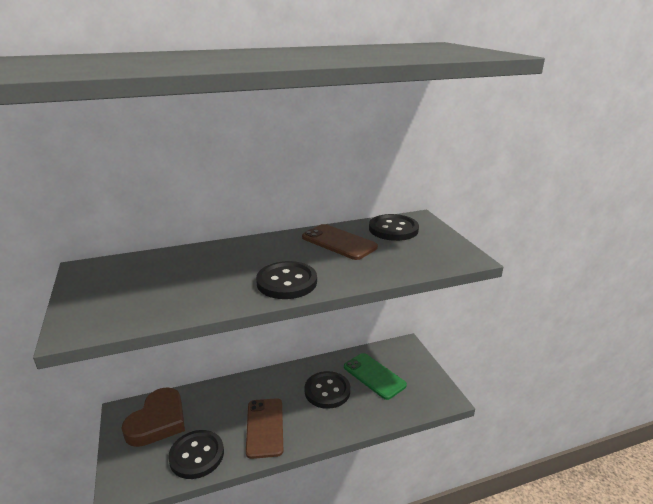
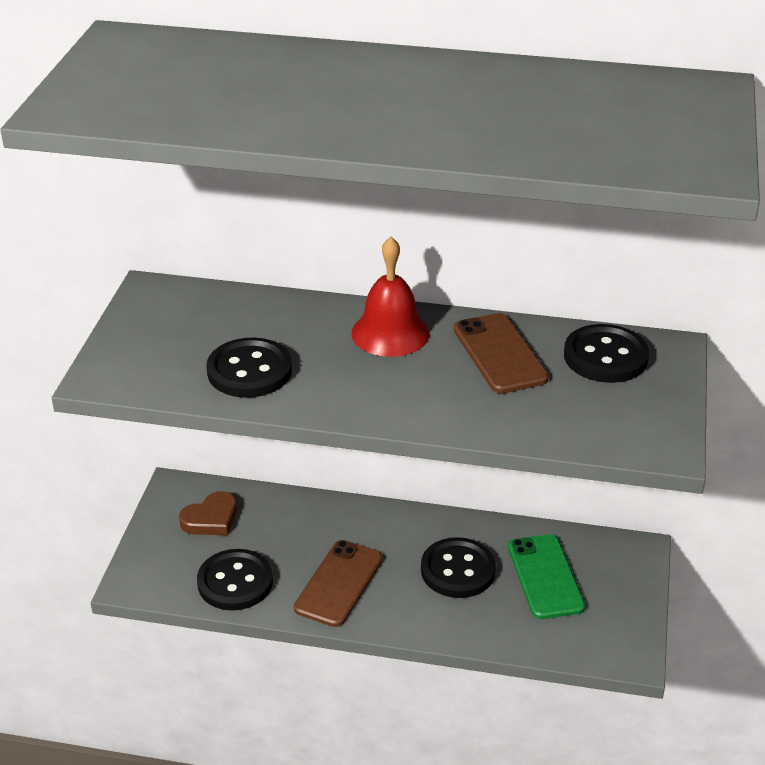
camera: 30 degrees right, 10 degrees up
brown heart [122,387,185,447] -> brown heart [179,491,237,535], size x0.63
black button [256,261,317,299] -> black button moved to [207,337,292,398]
none -> red bell [351,237,430,357]

